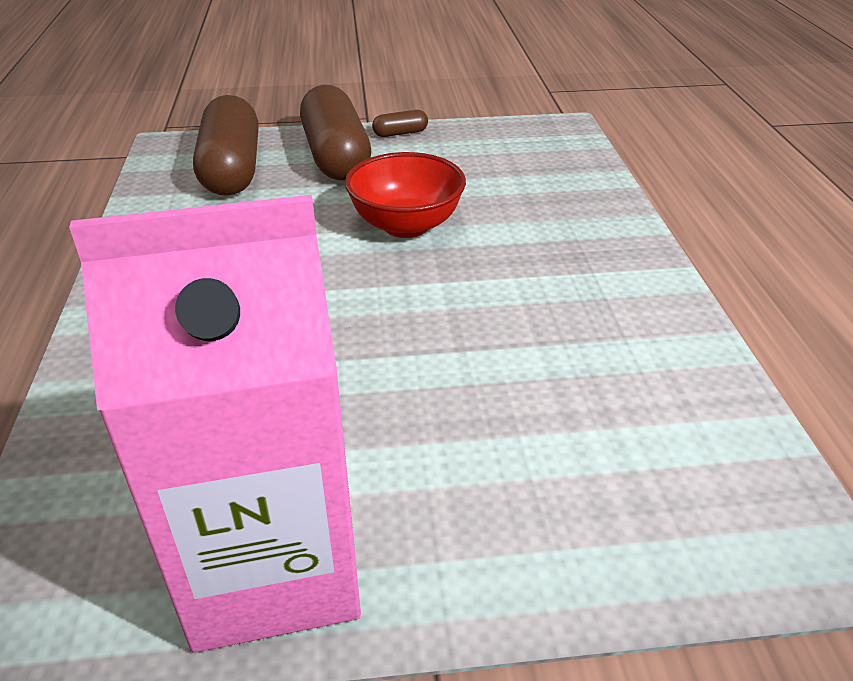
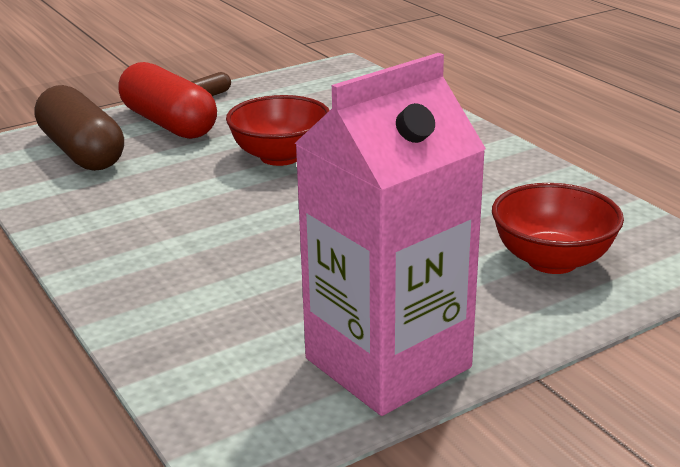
camera: 25 degrees left, 10 degrees down
brown capsule [300,85,371,180] -> red capsule [118,62,217,139]
none -> red bowl [492,183,624,274]

